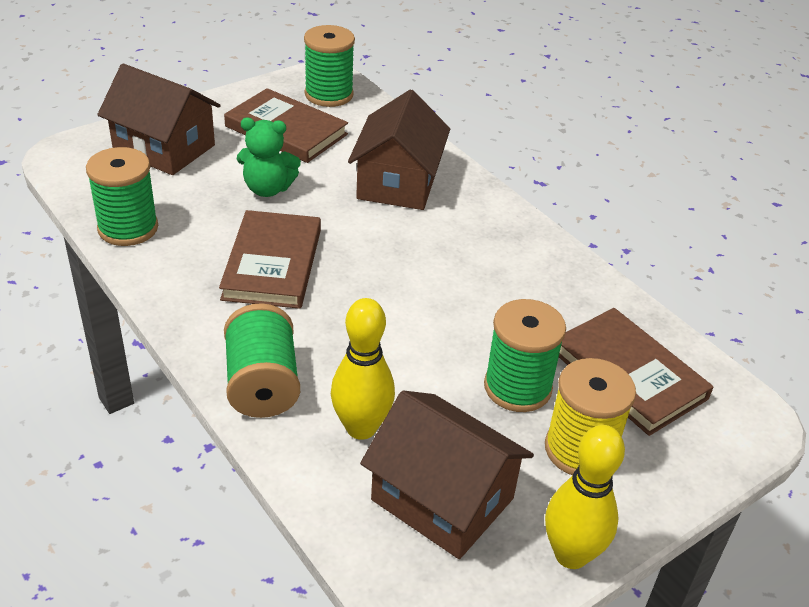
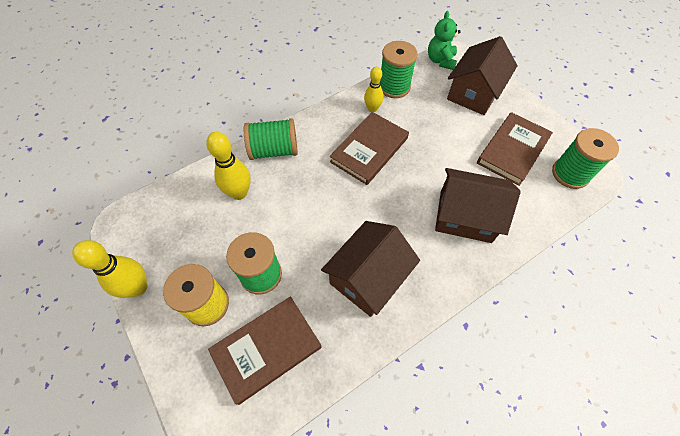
camera: 95 degrees right, 20 degrees up
brown book [219,210,321,309] -> brown book turned 60 degrees counterclockwise [330,112,409,185]
green teddy bear [237,118,301,197] -> green teddy bear moved to [428,11,461,70]
brown house [360,390,534,559] -> brown house moved to [321,221,420,317]
none -> yellow bowling pin [364,67,384,112]

